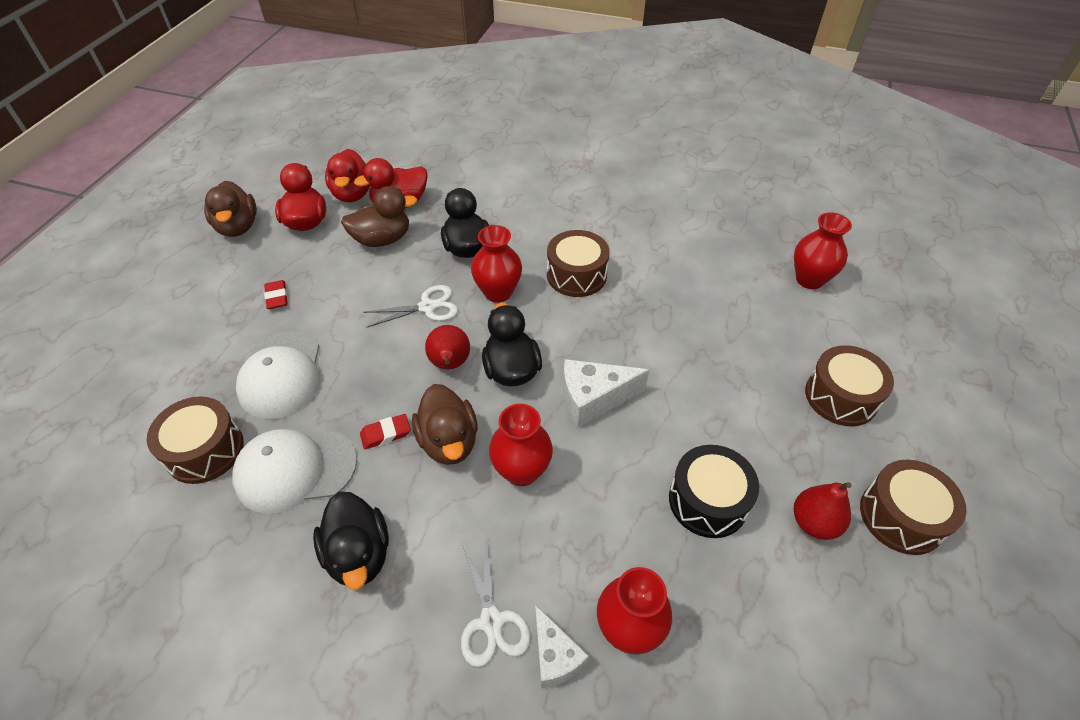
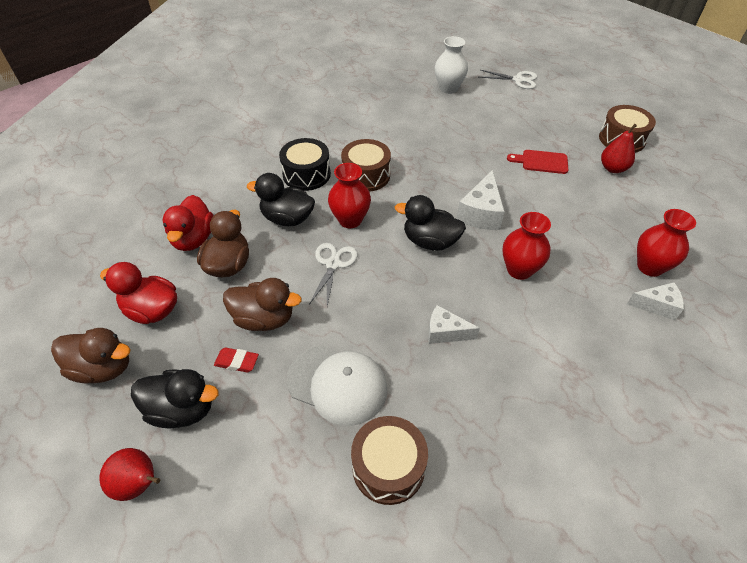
camera: 60 degrees left, 0 degrees up
white cap [232,429,357,514] -> none
black duck [313,492,389,590] -> black duck moved to [131,369,219,429]
red duck [325,149,370,202] -> none
red eraser [360,414,411,449] -> white cheese [428,305,480,344]
brown duck [412,384,478,465] -> brown duck moved to [223,278,302,331]
red pear [425,325,470,369] -> red pear moved to [99,448,160,501]
white scissors [461,536,531,667] -> white scissors moved to [480,70,537,89]
black drum [669,445,759,538] -> black drum moved to [279,138,331,191]
red vase [794,212,852,289] -> white vase [435,36,468,94]
brown drum [805,345,894,426] -> none
none -> red cutting board [507,150,568,174]

